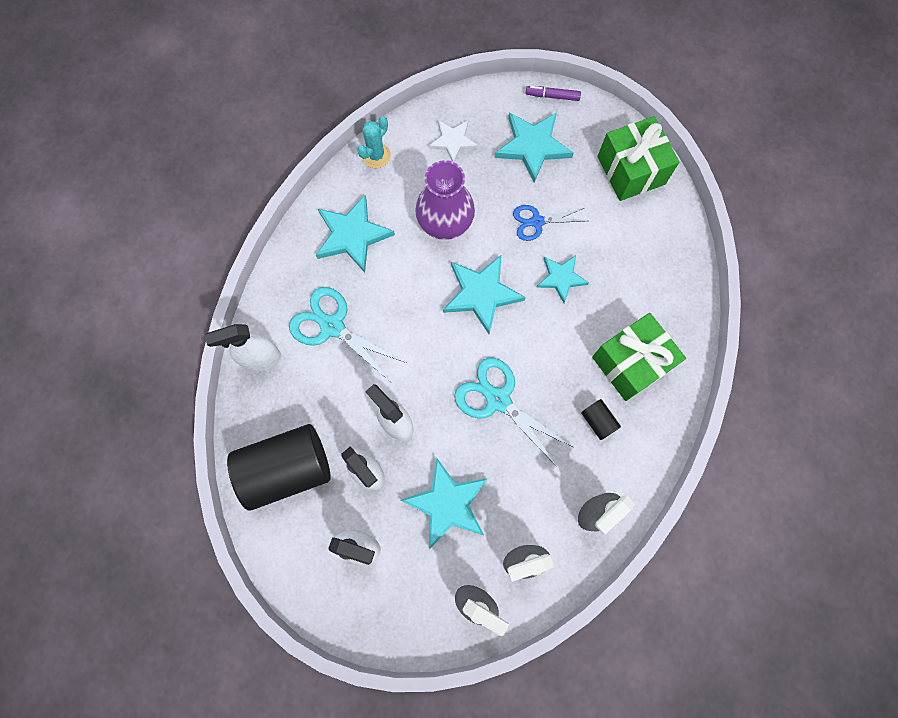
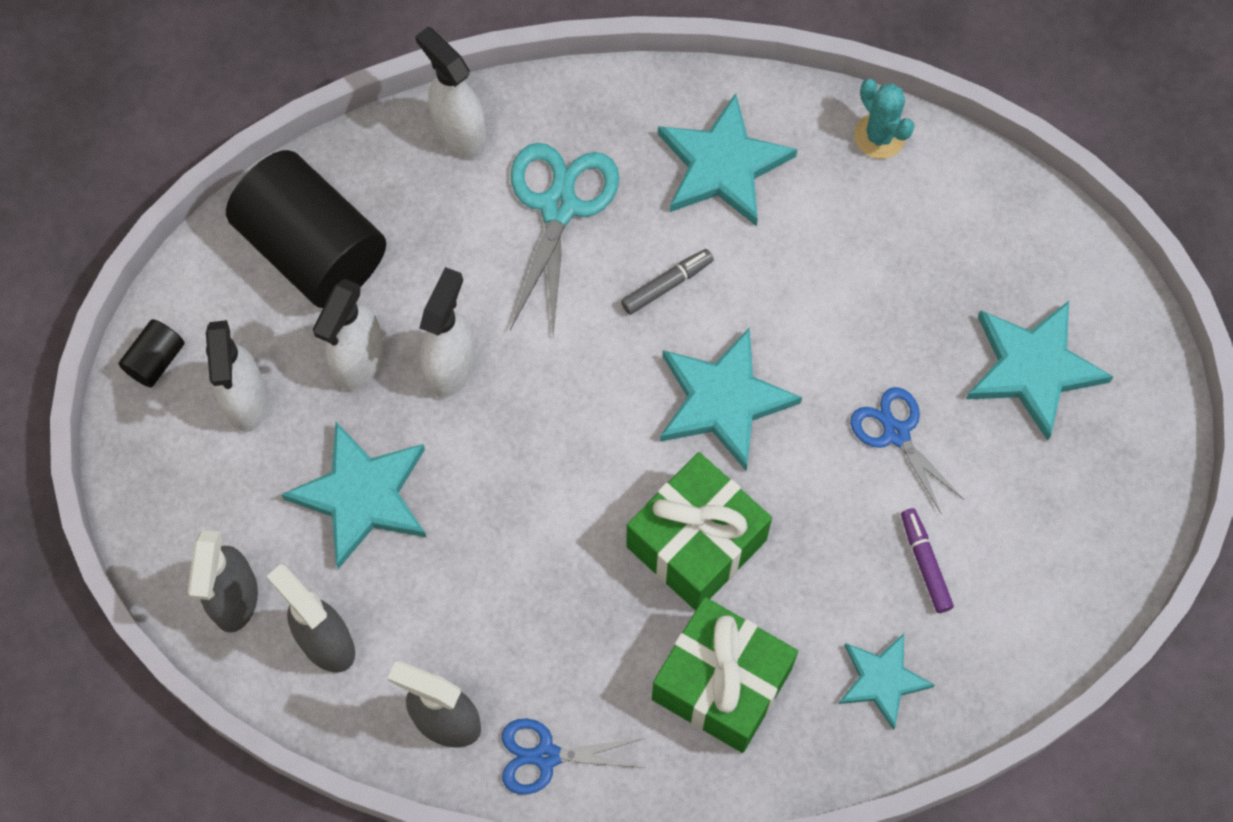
camera: 65 degrees right, 5 degrees down
turquoise cactus [357,116,391,168] -> turquoise cactus turned 45 degrees clockwise [854,79,915,159]
purple vase [415,160,475,240] -> none
white star [429,120,478,162] -> none
turquoise scissors [454,357,573,467] -> none
purple marker [526,86,581,101] -> purple marker moved to [901,508,954,613]
turquoise star [536,255,589,303] -> turquoise star moved to [839,633,935,730]
black cylinder [581,399,621,440] -> black cylinder moved to [118,319,184,387]
green gift [597,116,679,201] -> green gift moved to [626,452,772,611]
none -> blue scissors [502,718,646,795]
none -> grey marker [621,249,714,315]

